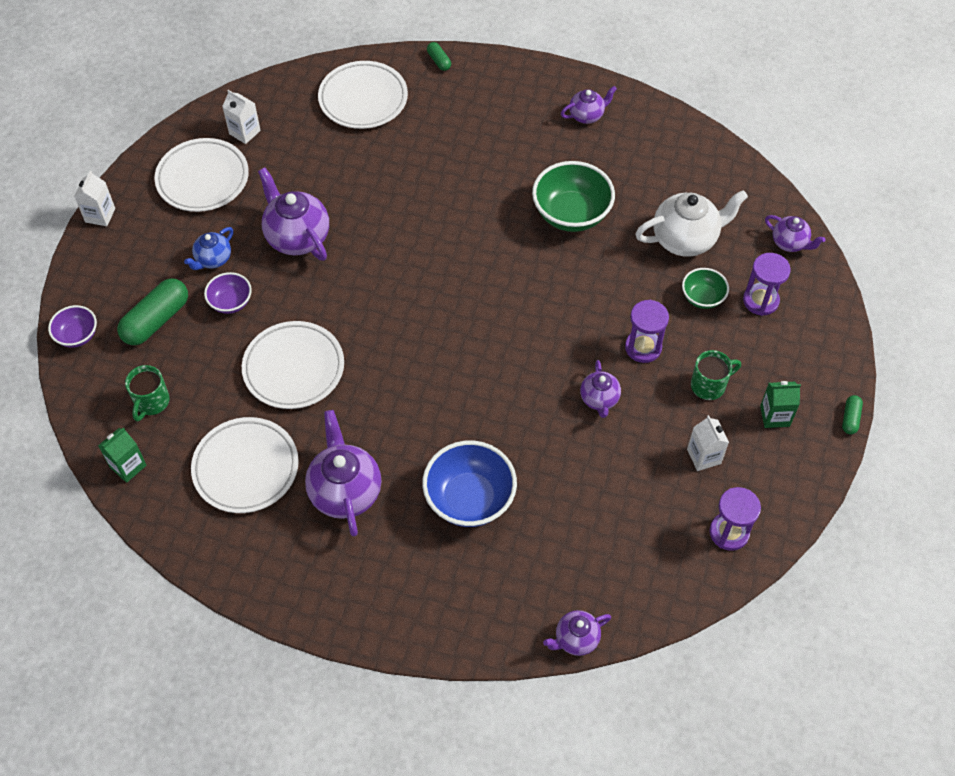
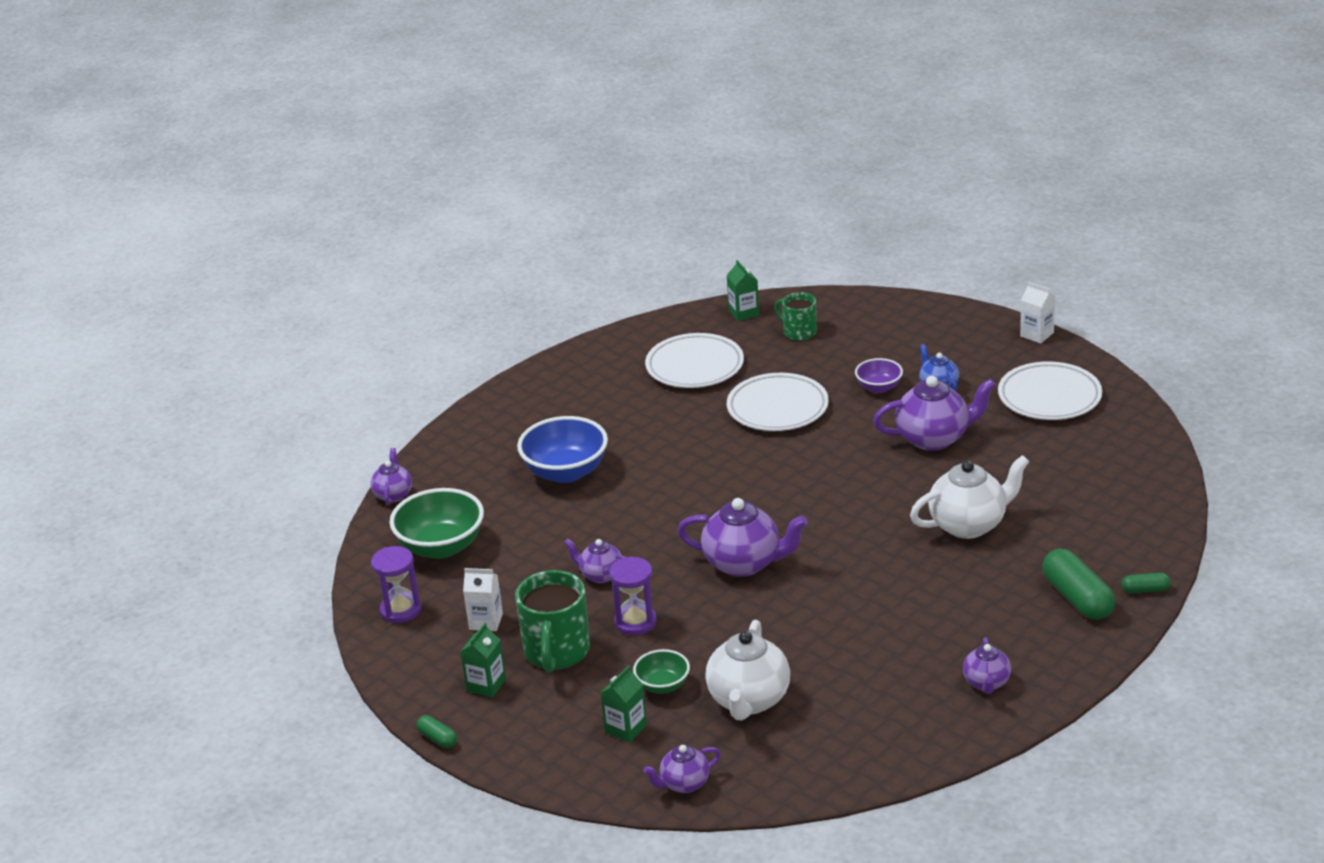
camera: 120 degrees right, 25 degrees down
purple bowl [48,305,97,348] -> none
green capsule [117,278,188,345] -> green capsule moved to [1042,548,1115,620]
white carton [222,90,261,144] -> none
purple teapot [305,410,381,537] -> purple teapot moved to [678,498,808,577]
white plate [318,61,408,129] -> none
green bowl [532,161,615,232] -> green bowl moved to [389,488,484,559]
green mug [691,350,741,400] -> green mug [515,570,590,672], size x1.68
purple hourglass [743,253,791,316] -> green carton [600,665,647,743]
none -> white teapot [910,455,1029,539]

